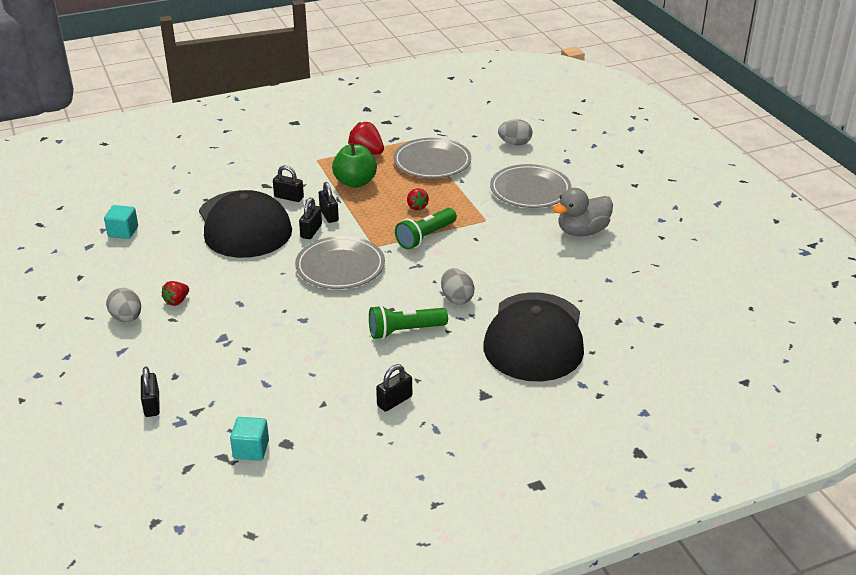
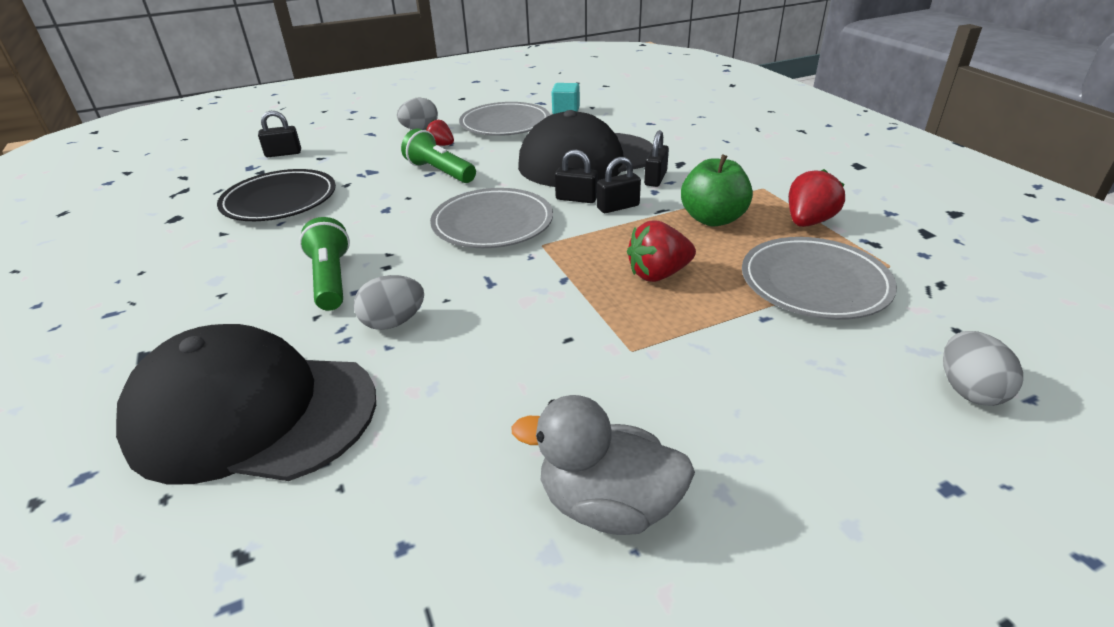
camera: 90 degrees right, 0 degrees up
turquoise cube [230,417,269,461] -> none
black padlock [376,364,412,412] -> none
green flashlight [395,208,457,250] -> green flashlight moved to [401,129,476,183]
red strawberry [407,188,429,210] -> red strawberry [627,221,696,282], size x1.58
grey plate [490,164,571,208] -> grey plate moved to [459,102,550,136]
grey duck [553,188,613,236] -> grey duck turned 45 degrees counterclockwise [511,395,695,535]
none -> black plate [217,169,336,221]

